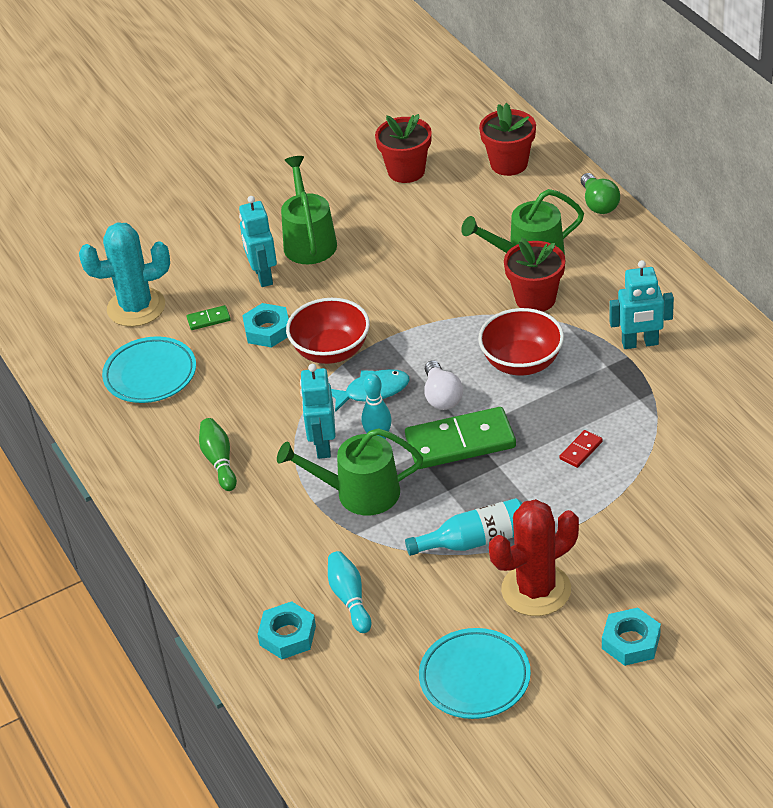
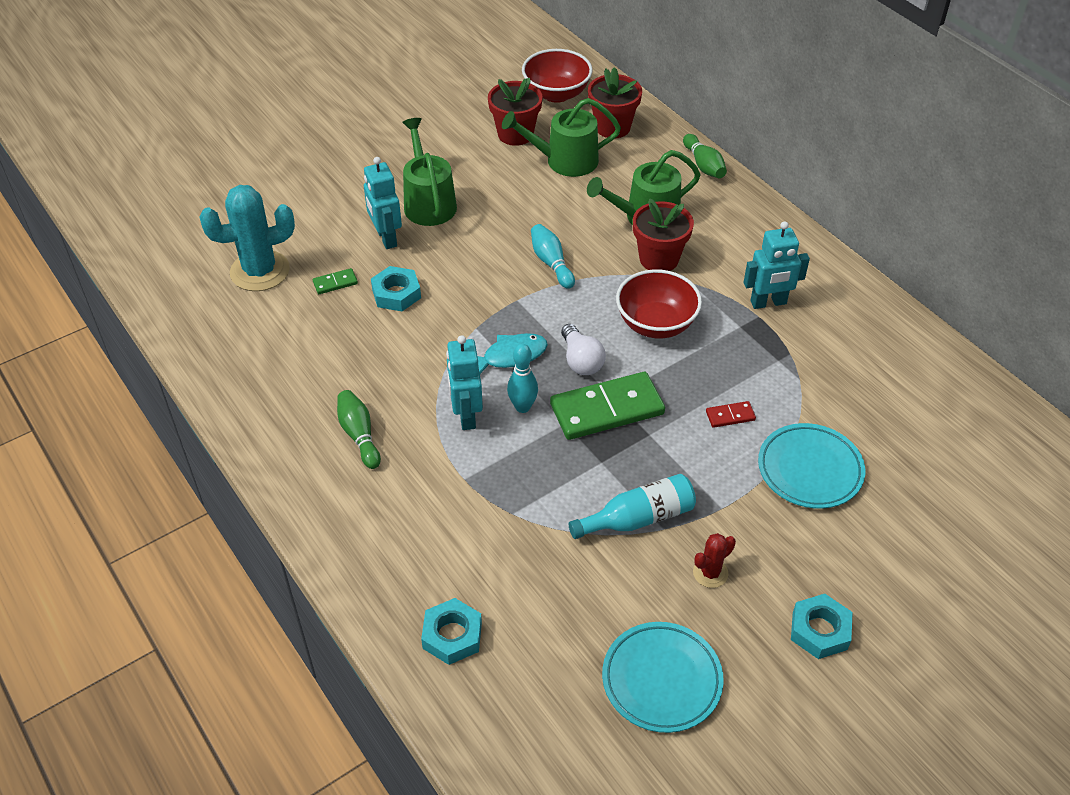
camera: 10 degrees left, 5 degrees up
turquoise plate [102,337,196,403] -> turquoise plate moved to [758,423,865,509]
green watering can [277,428,423,515] -> green watering can moved to [502,98,621,177]
red bowl [286,298,370,364] -> red bowl moved to [522,49,592,103]
turquoise bowling pin [328,551,371,633] -> turquoise bowling pin moved to [531,224,575,289]
red cactus [489,499,579,616] -> red cactus [693,533,736,588], size x0.48
red domino [559,430,603,468] -> red domino turned 45 degrees clockwise [706,401,756,428]
green light bulb [581,173,620,214] -> green bowling pin [683,134,727,178]

